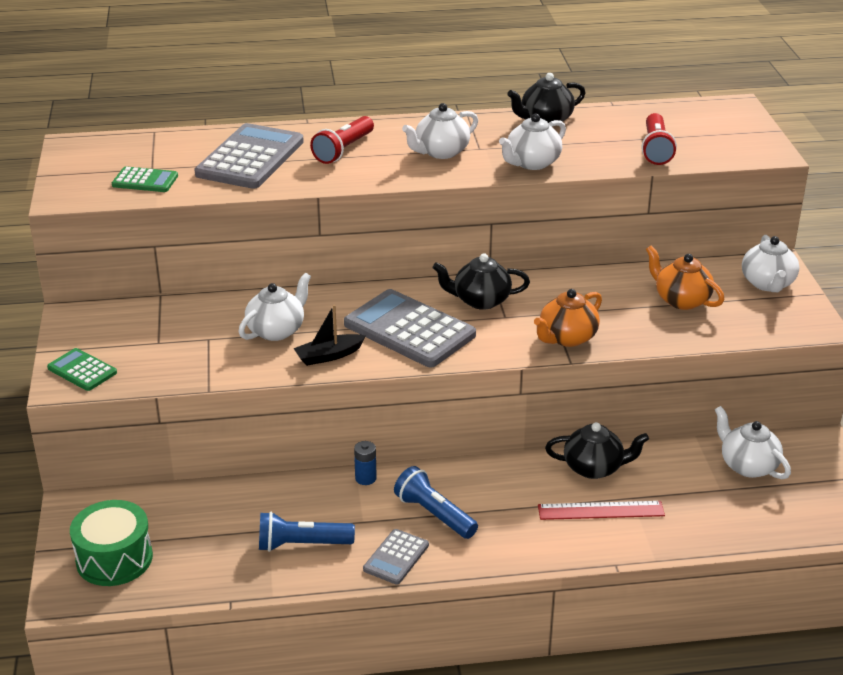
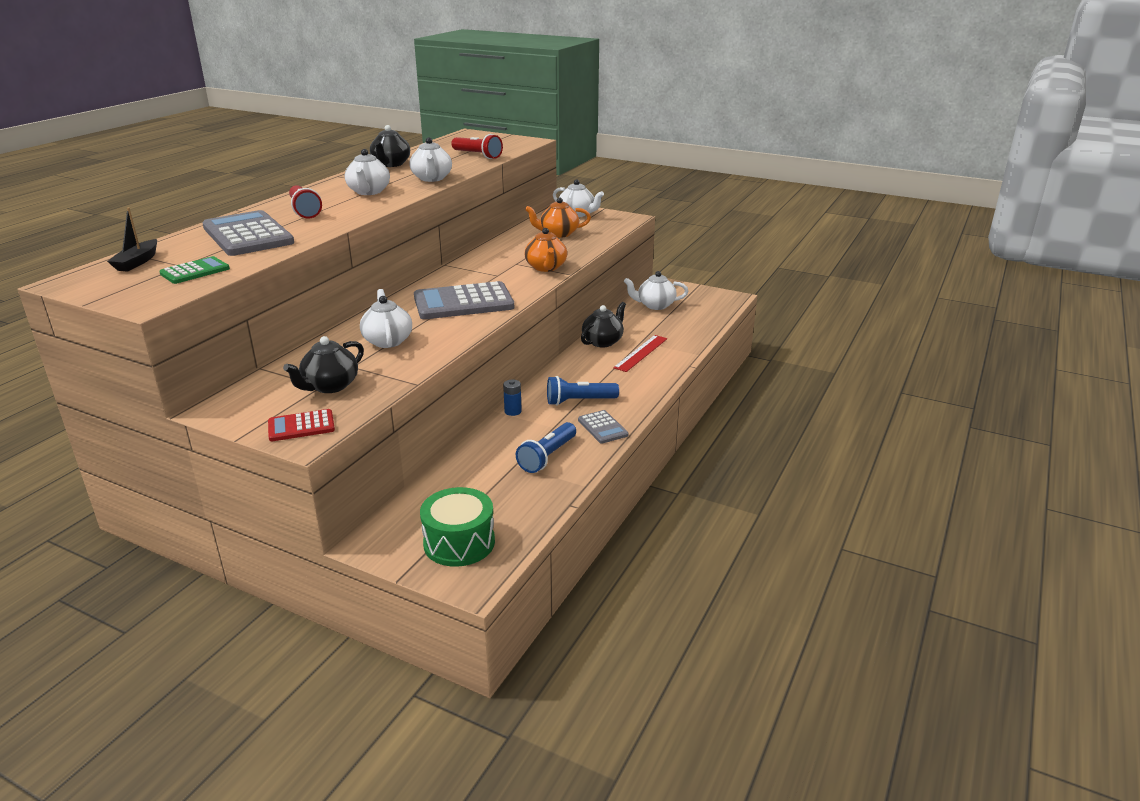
camera: 55 degrees left, 5 degrees down
green calculator [47,348,117,391] -> red calculator [268,409,335,441]
black boat [293,304,366,366] -> black boat moved to [107,208,157,271]
black teapot [433,254,530,310] -> black teapot moved to [283,336,364,393]

